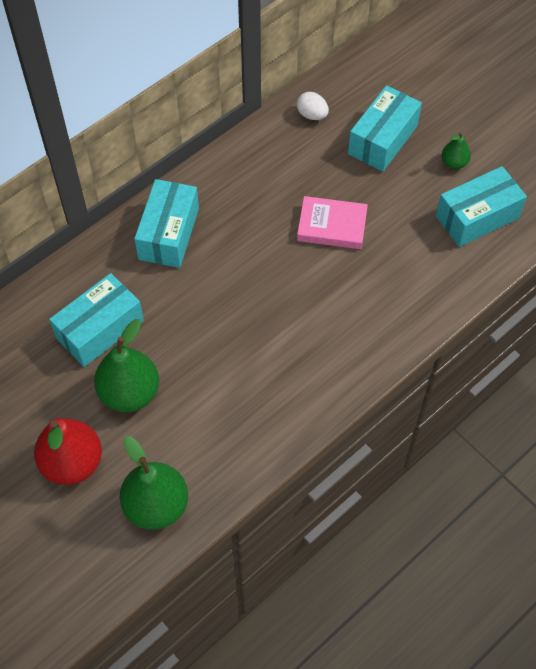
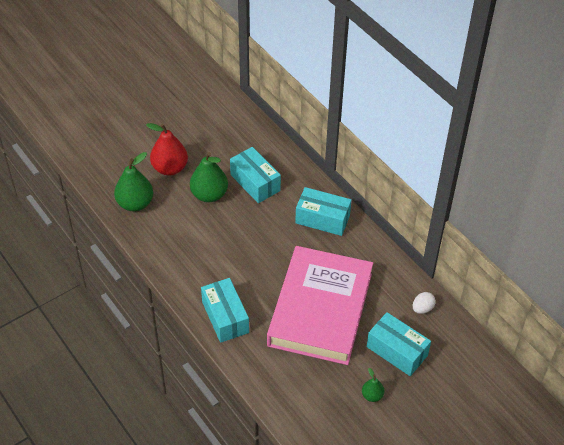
camera: 95 degrees right, 10 degrees down
pink book [297,196,368,249] -> pink book [267,246,373,365], size x2.43
turquoise box [436,166,527,247] -> turquoise box moved to [201,278,249,343]

